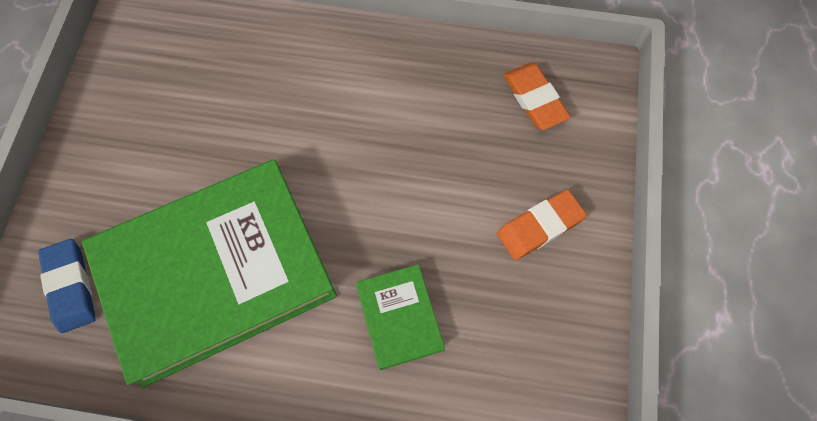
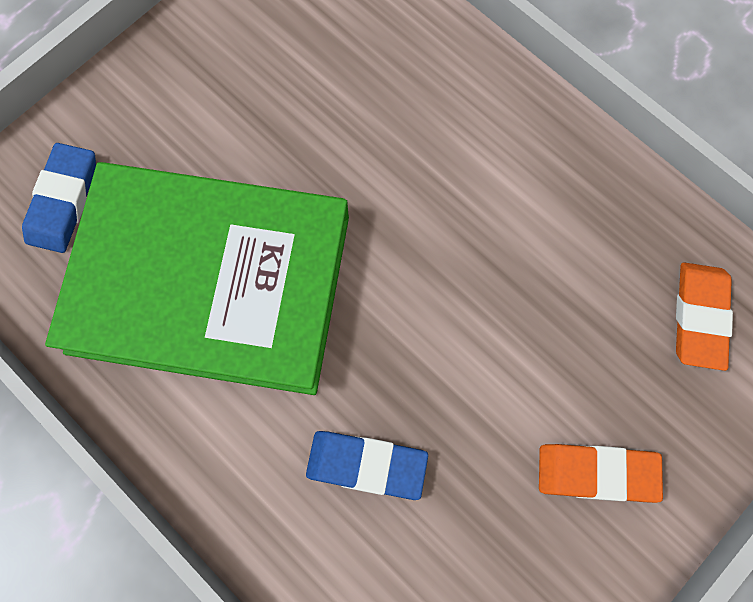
camera: 35 degrees right, 5 degrees up
green book [356,264,445,370] -> blue eraser [306,431,428,500]

